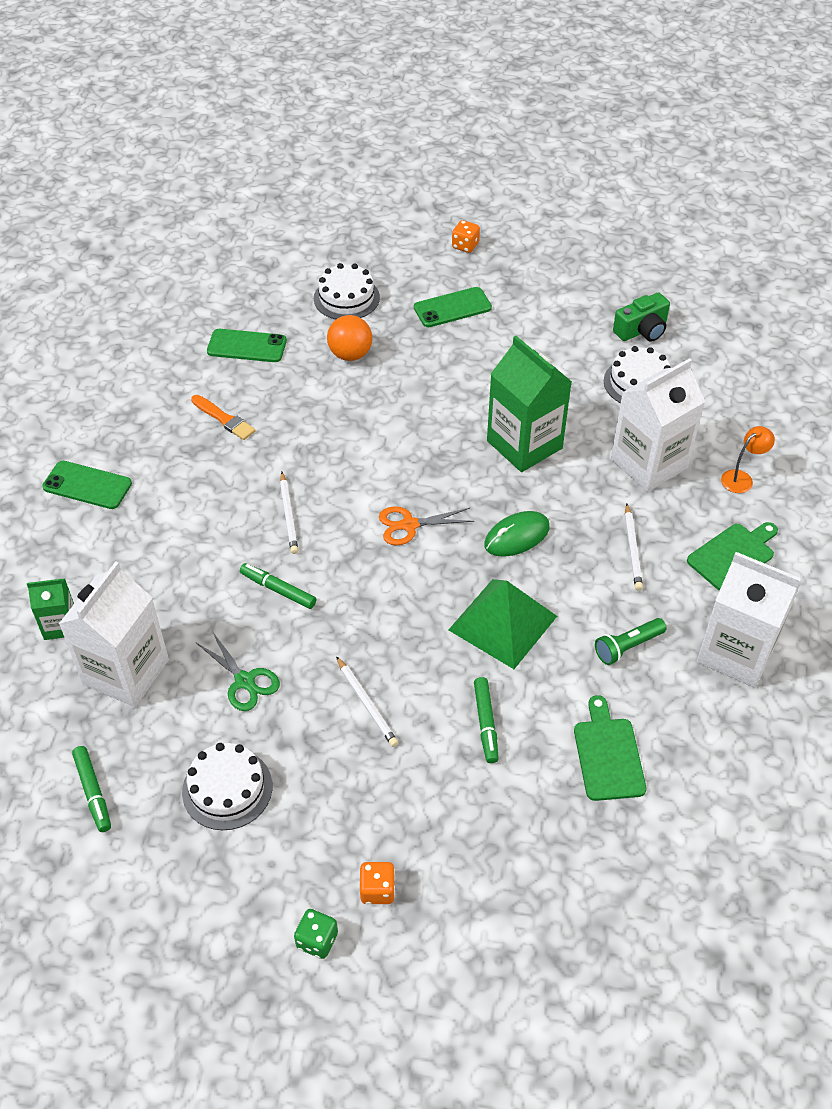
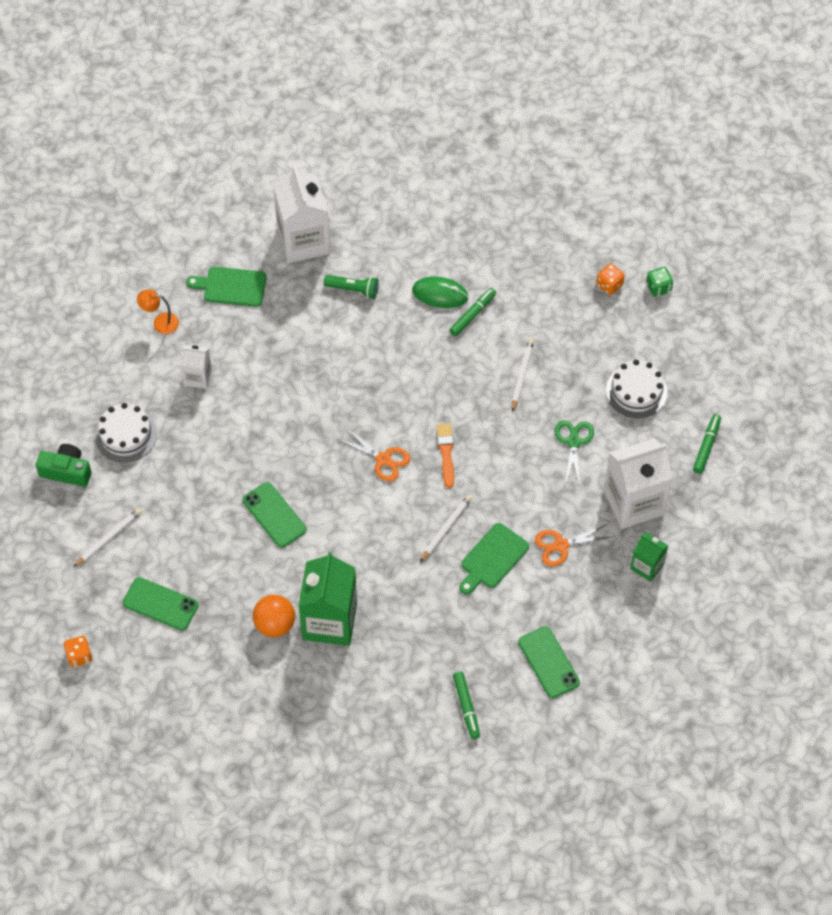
camera: 135 degrees left, 10 degrees up
orange brush [191,395,256,440] -> orange brush moved to [437,424,454,488]
green phone [207,329,287,362] -> green phone moved to [242,482,307,548]
green marker [240,563,316,609] -> green marker moved to [453,672,480,739]
white cake [314,263,380,319] -> none
green pyramid [449,579,557,669] -> none
green mouse [484,511,550,557] -> green mouse moved to [412,276,468,308]
green carton [487,336,572,472] -> green carton moved to [298,552,357,646]
green cutting board [574,695,647,801] -> green cutting board moved to [459,523,529,594]
white carton [611,358,705,492] -> white carton [180,345,212,389], size x0.52
white pencil [625,503,643,591] -> white pencil moved to [74,508,141,567]
none -> orange scissors [535,524,614,566]

